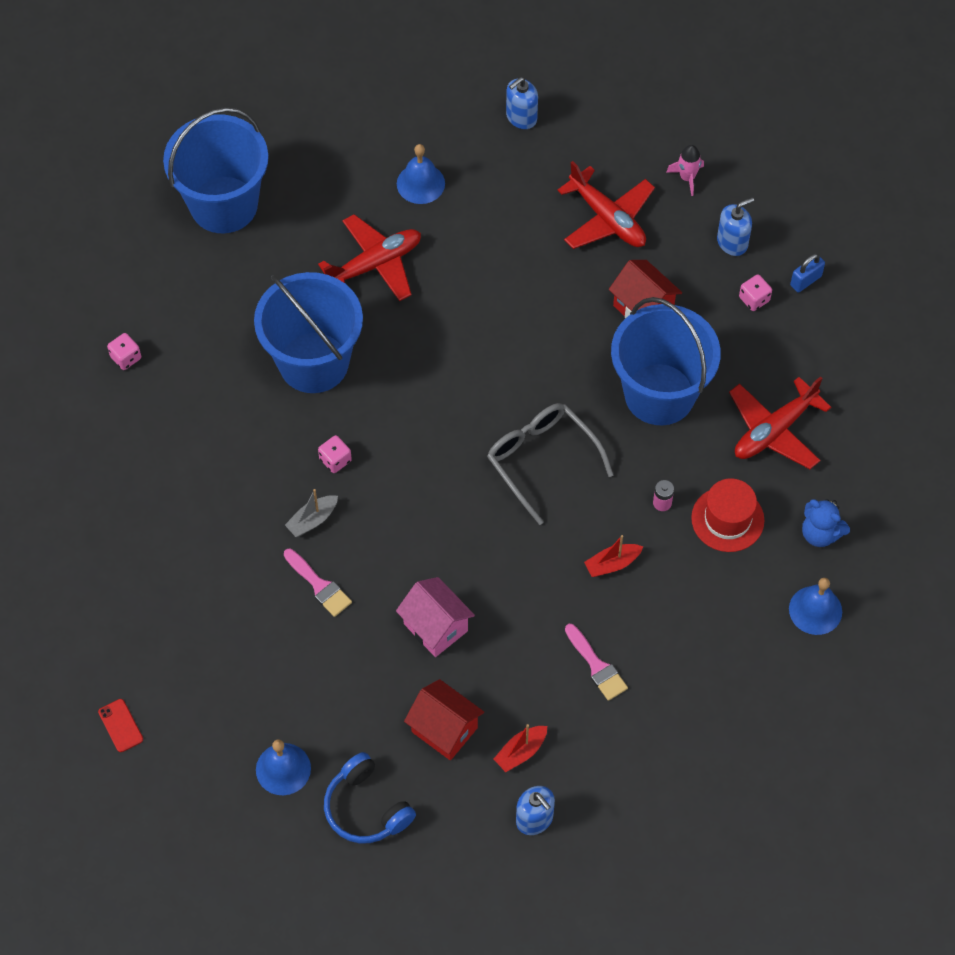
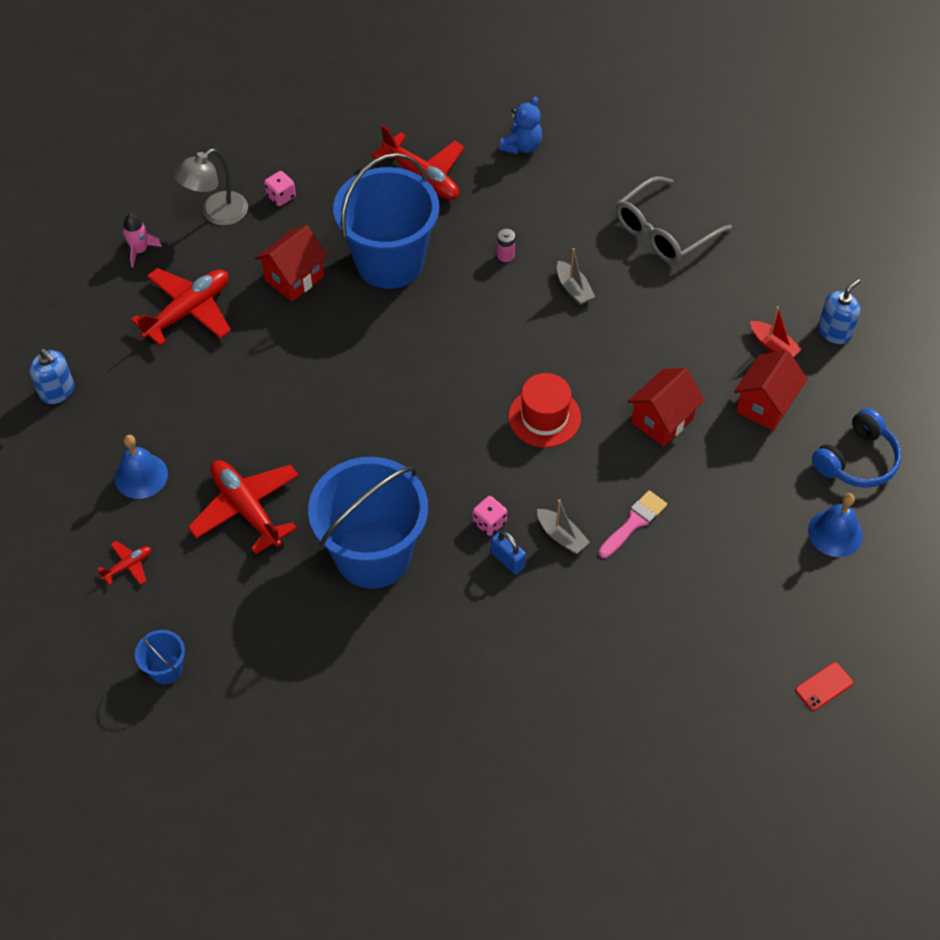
camera: 95 degrees left, 5 degrees down
pink dice [107,333,141,370] -> none
blue bucket [163,107,269,233] -> blue bucket [135,630,185,684], size x0.41
pink house [396,577,475,657] -> red house [627,368,705,447]
grey glasses [487,403,613,525] -> grey glasses moved to [616,176,732,264]
pink brush [565,624,628,701] -> none
red boat [584,535,643,577] -> grey boat [557,248,595,305]
red hat [691,478,765,552] -> red hat moved to [509,373,581,448]
blue soap dispenser [717,197,754,256] -> grey lamp [174,149,248,226]
blue bell [789,578,842,635] -> none
blue padlock [790,254,825,293] -> blue padlock moved to [491,531,526,575]
none -> red plane [98,540,151,585]

